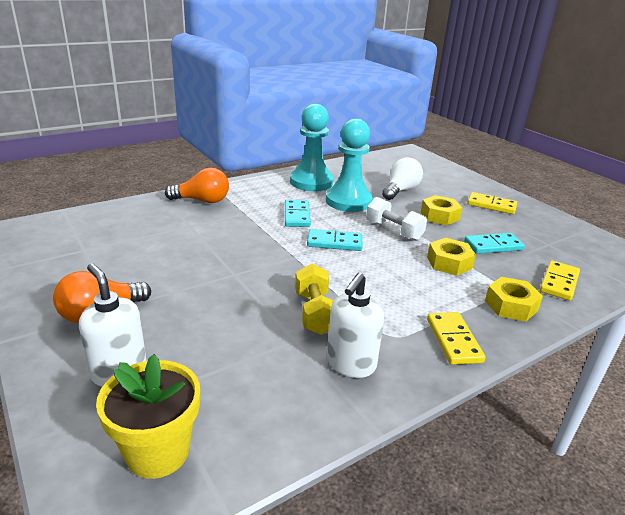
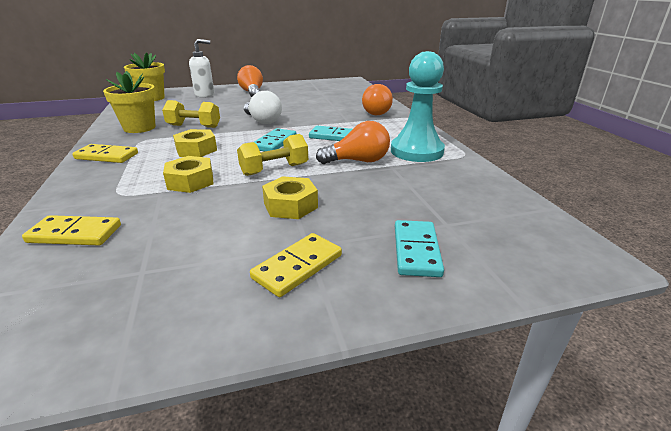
camera: 110 degrees right, 0 degrees up
turquoise pawn [326,118,373,212] -> orange light bulb [316,121,390,164]
white soap dispenser [327,273,384,378] -> yellow flower pot [103,71,156,133]
white dumbbell [366,197,427,241] -> yellow dumbbell [237,134,308,176]
white light bulb [382,157,423,200] -> white light bulb moved to [244,91,282,124]
turquoise domino [464,233,525,254] -> turquoise domino moved to [395,220,444,277]
yellow nut [485,277,543,322] -> yellow nut moved to [173,129,217,157]
yellow domino [540,261,580,301] -> yellow domino turned 45 degrees counterclockwise [22,215,121,246]

